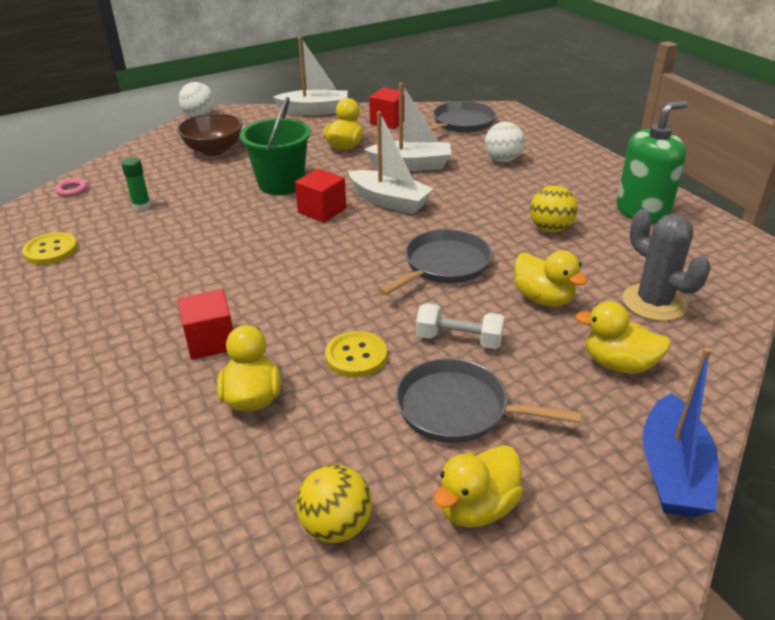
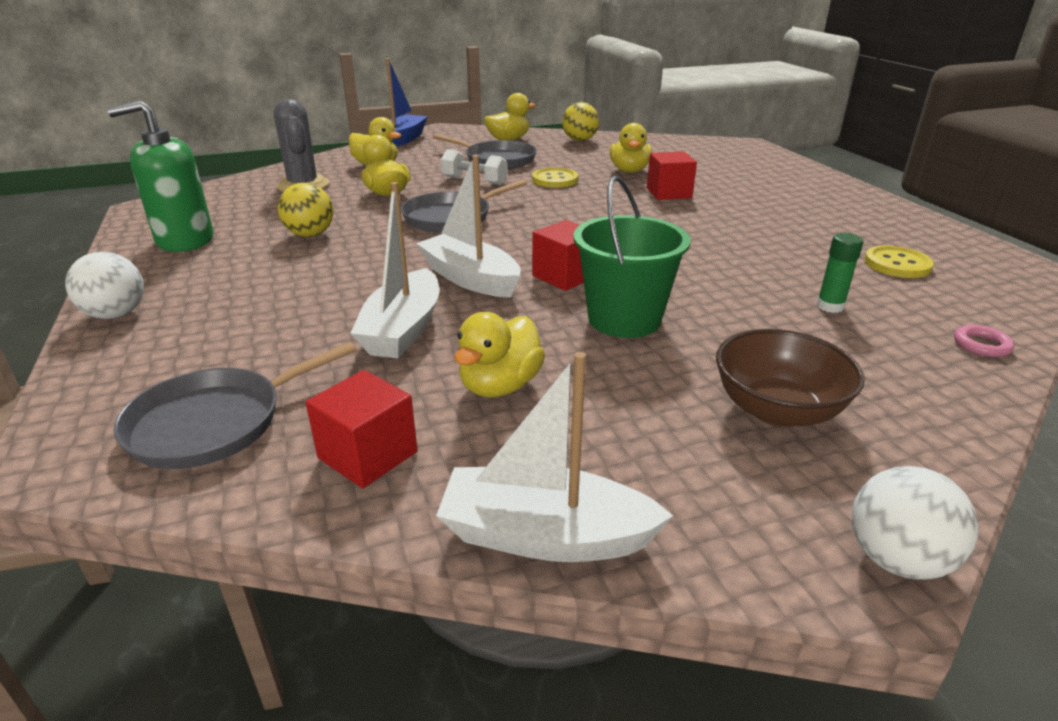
camera: 170 degrees left, 5 degrees down
white boat [364,83,451,171] -> white boat turned 90 degrees counterclockwise [350,182,439,358]
white ball [485,122,525,162] -> white ball moved to [65,252,144,319]

